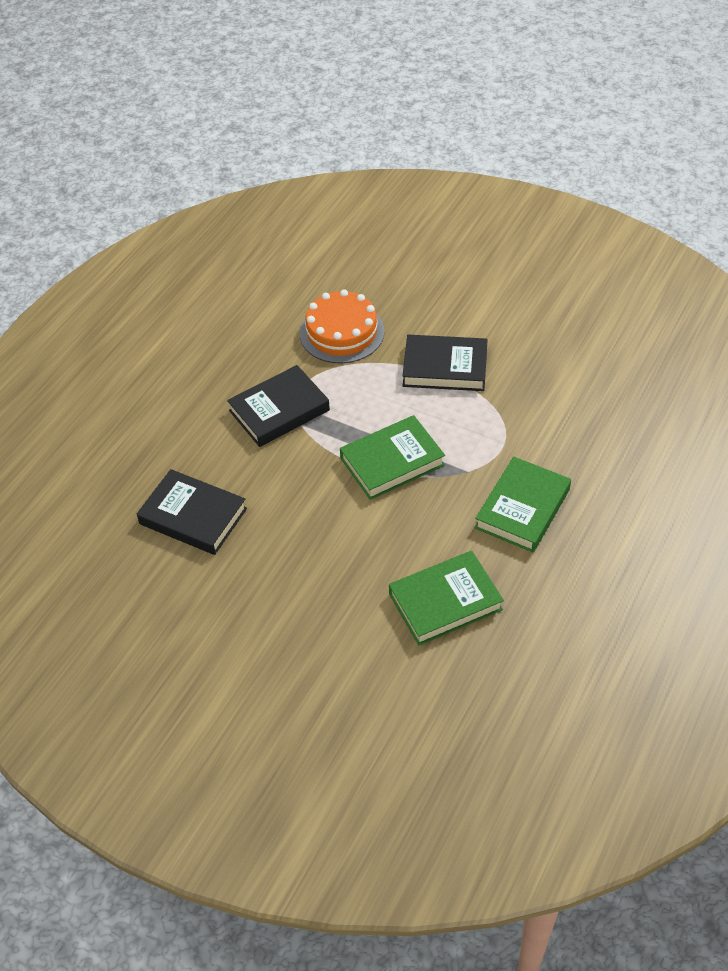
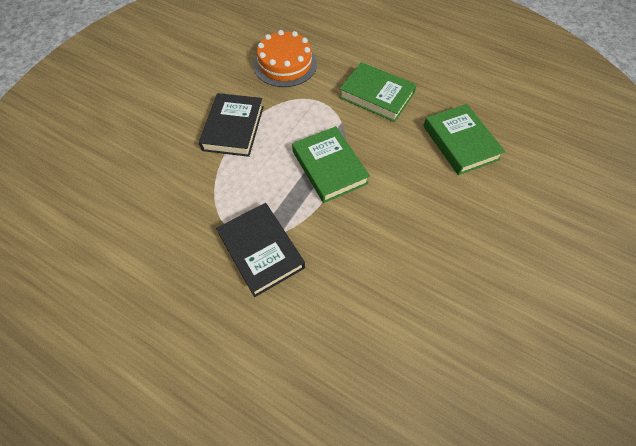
camera: 90 degrees left, 10 degrees up
black book [137,469,247,555] -> none
orange cake [300,289,385,363] -> orange cake moved to [253,30,317,87]

